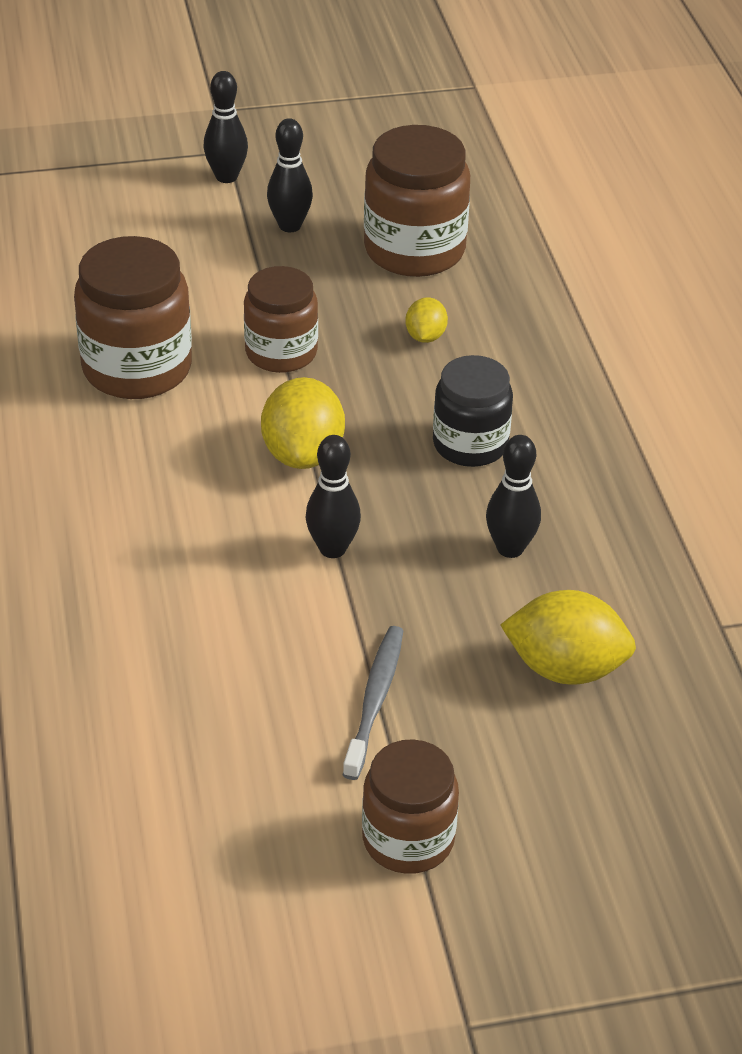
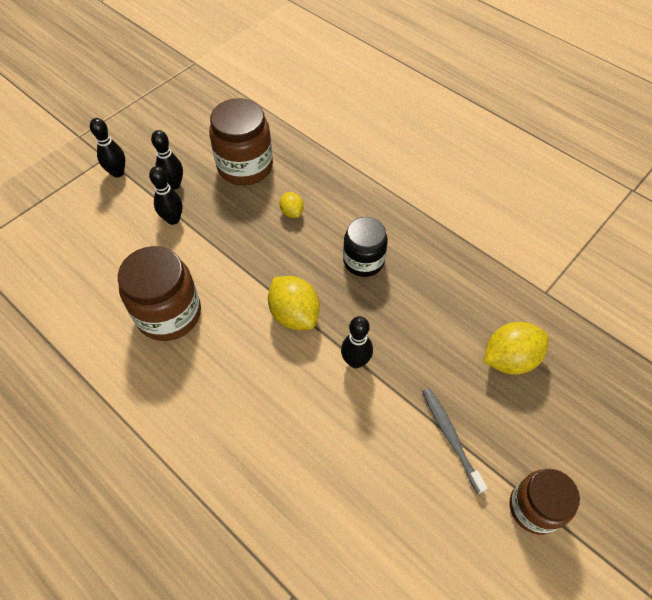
camera: 35 degrees left, 15 degrees up
brown jar [244,266,318,373] -> none
black bowling pin [486,435,541,558] -> black bowling pin moved to [149,166,182,225]

